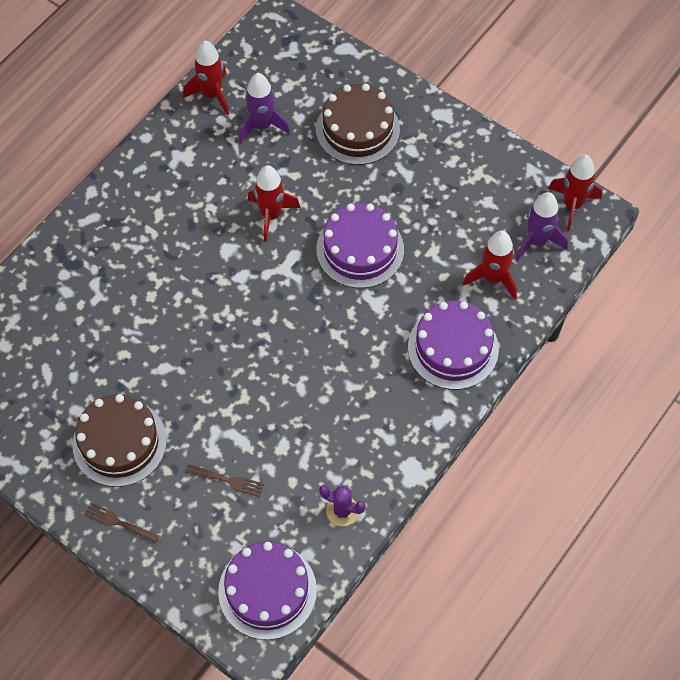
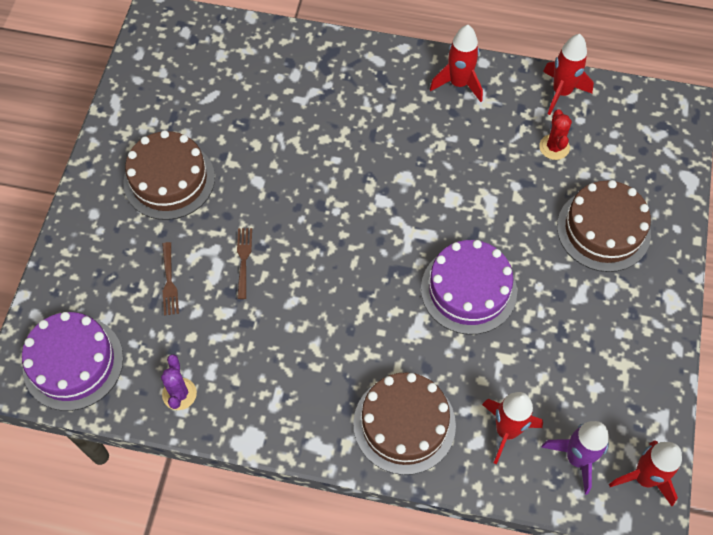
camera: 65 degrees right, 0 degrees up
brown fork [84,502,160,544] -> brown fork moved to [237,228,252,299]
purple rocket [239,73,291,143] -> red cactus [539,109,572,160]
red rocket [248,165,300,242] -> red rocket moved to [430,25,483,102]
purple cake [408,301,499,390] -> brown cake [353,373,456,475]

